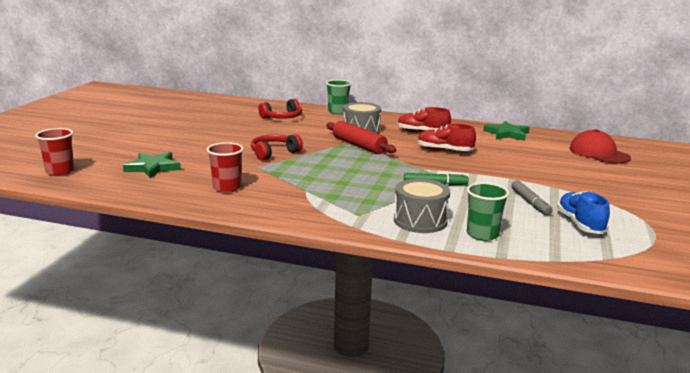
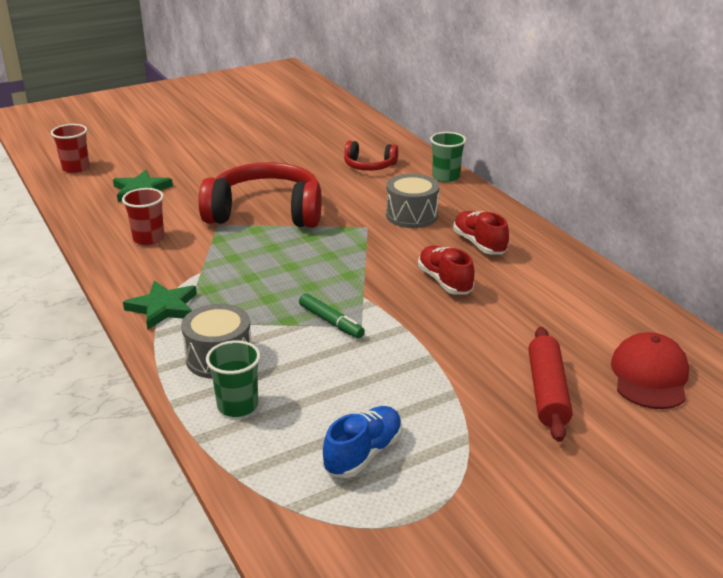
camera: 45 degrees right, 10 degrees up
red headphones [251,134,303,160] -> red headphones [199,162,322,228], size x1.99
red rolling pin [326,121,396,154] -> red rolling pin moved to [528,327,573,442]
green star [483,121,530,141] -> green star moved to [123,281,197,330]
grey marker [511,180,553,215] -> none

